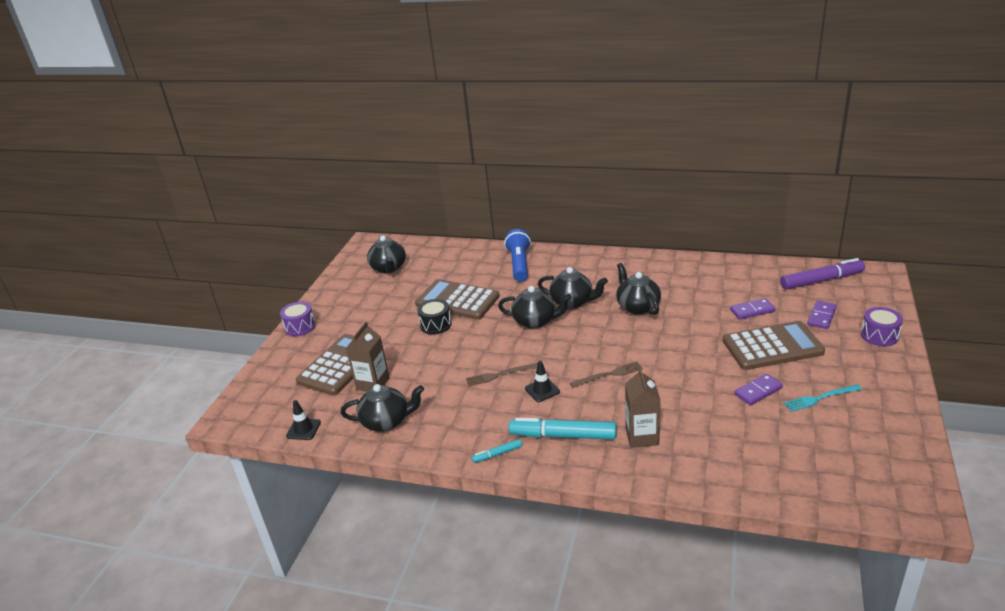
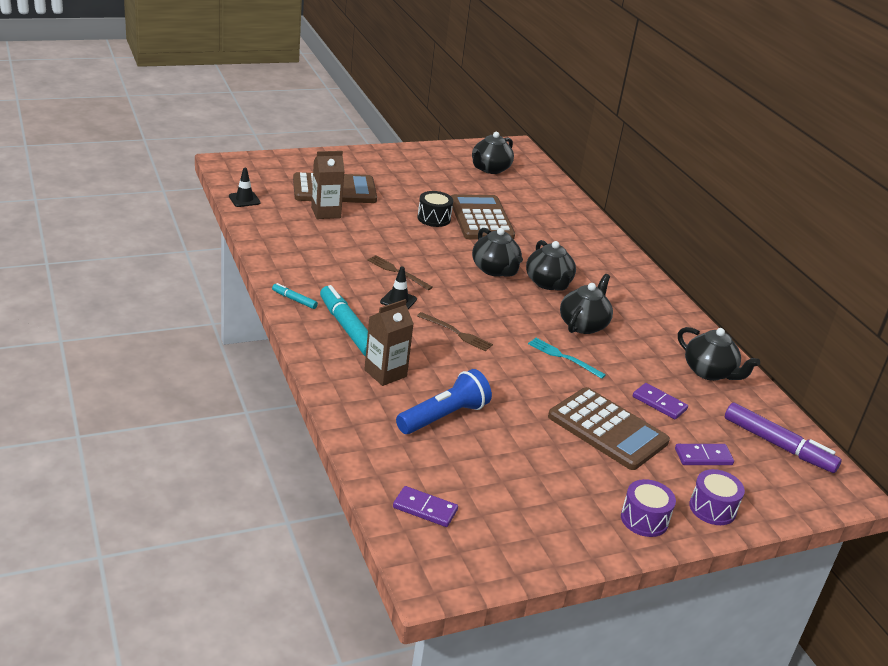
camera: 45 degrees right, 0 degrees up
purple drum [280,302,316,336] -> purple drum moved to [621,479,676,537]
black teapot [341,384,424,432] -> black teapot moved to [678,327,760,381]
blue flashlight [504,229,531,282] -> blue flashlight moved to [396,369,492,434]
purple domino [734,374,783,406] -> purple domino moved to [393,486,458,527]
turquoise fork [784,384,862,412] -> turquoise fork moved to [528,338,606,379]

